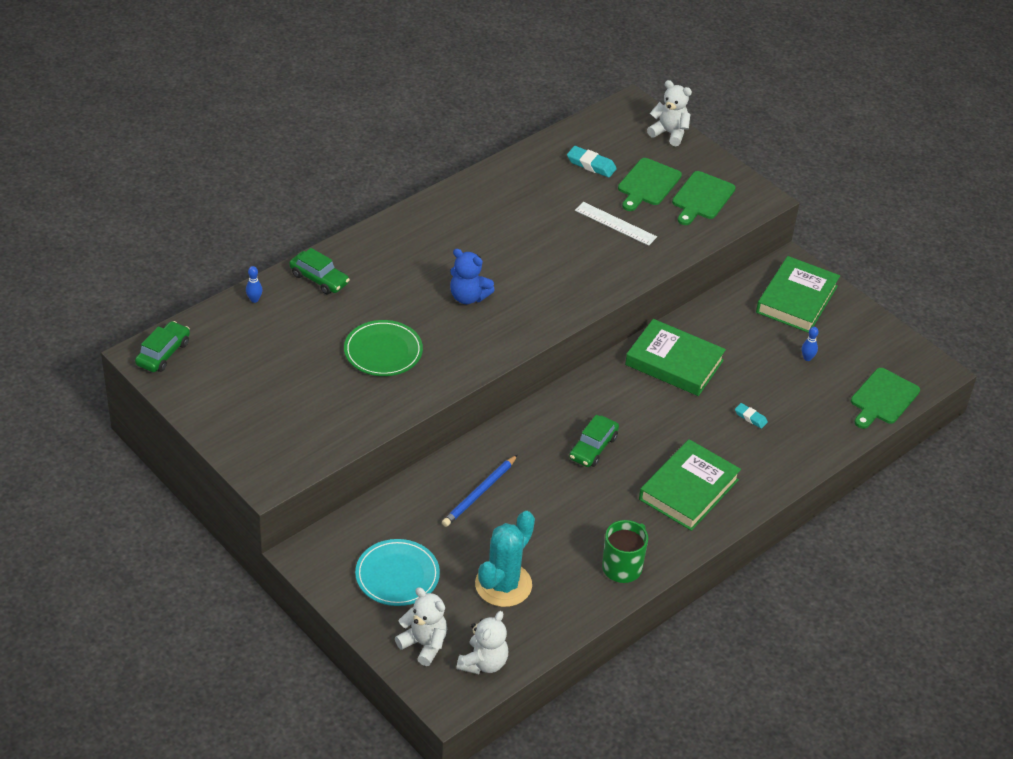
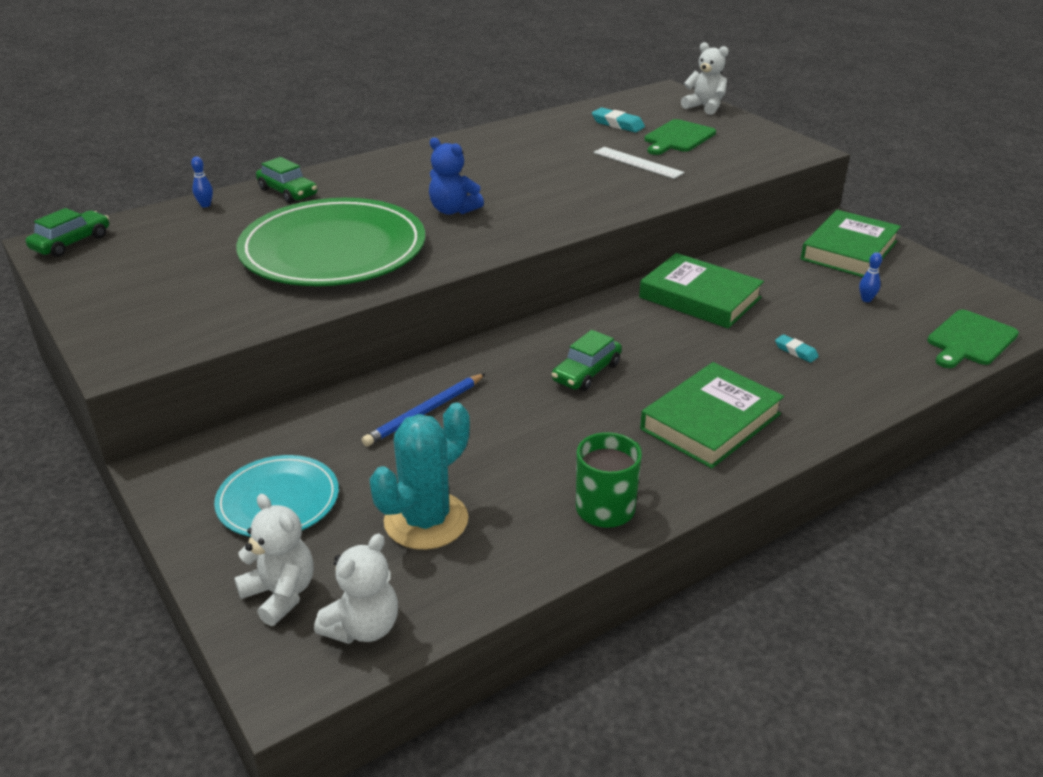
camera: 10 degrees right, 10 degrees down
green plate [344,320,423,376] -> green plate [236,198,425,286], size x1.91
green cutting board [672,171,736,225] -> none

